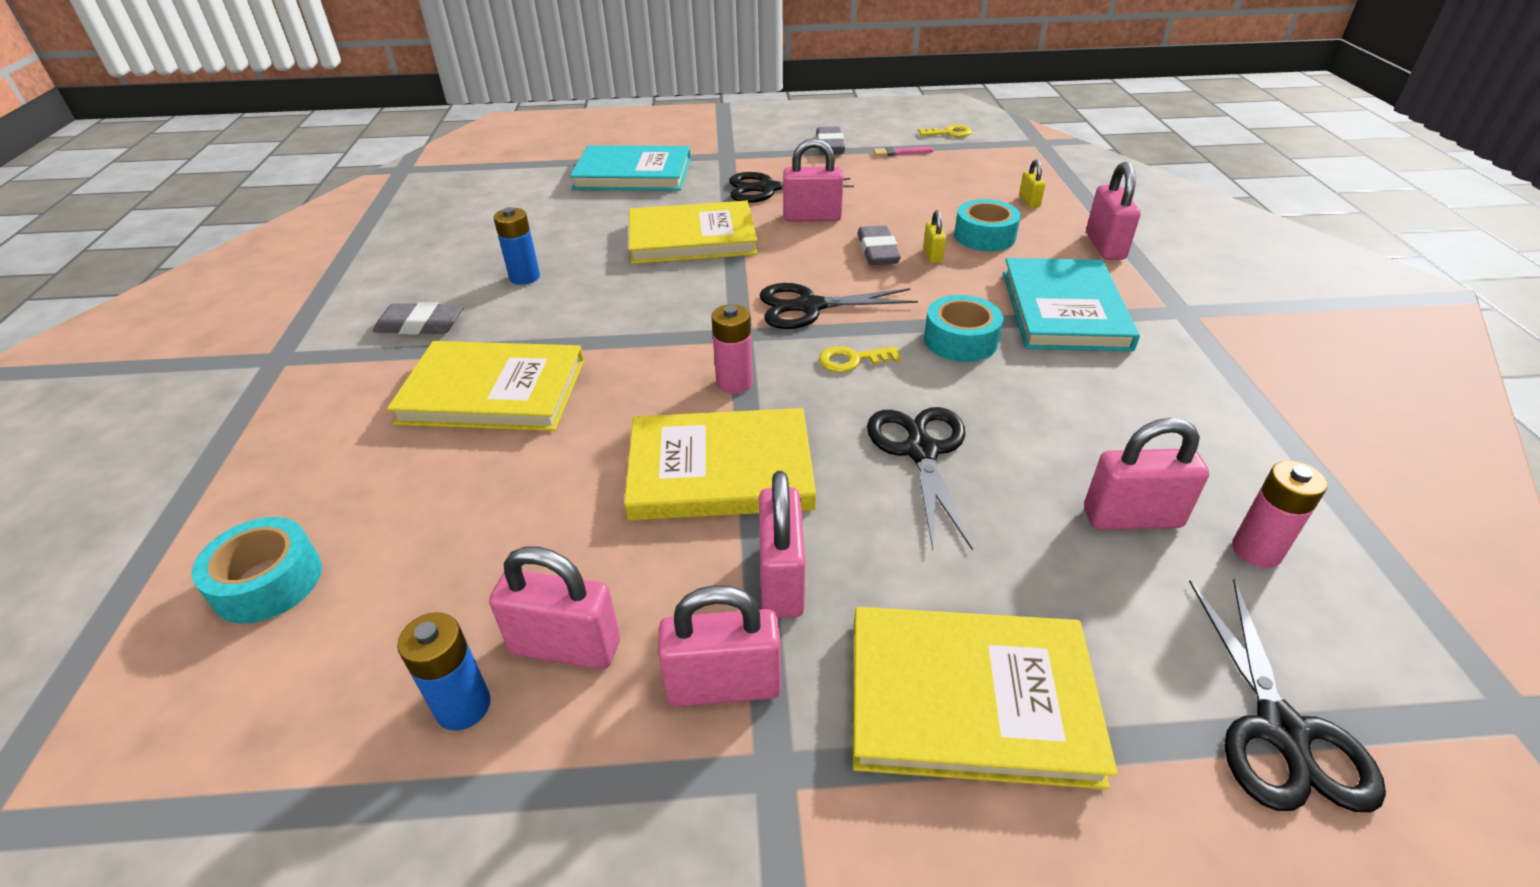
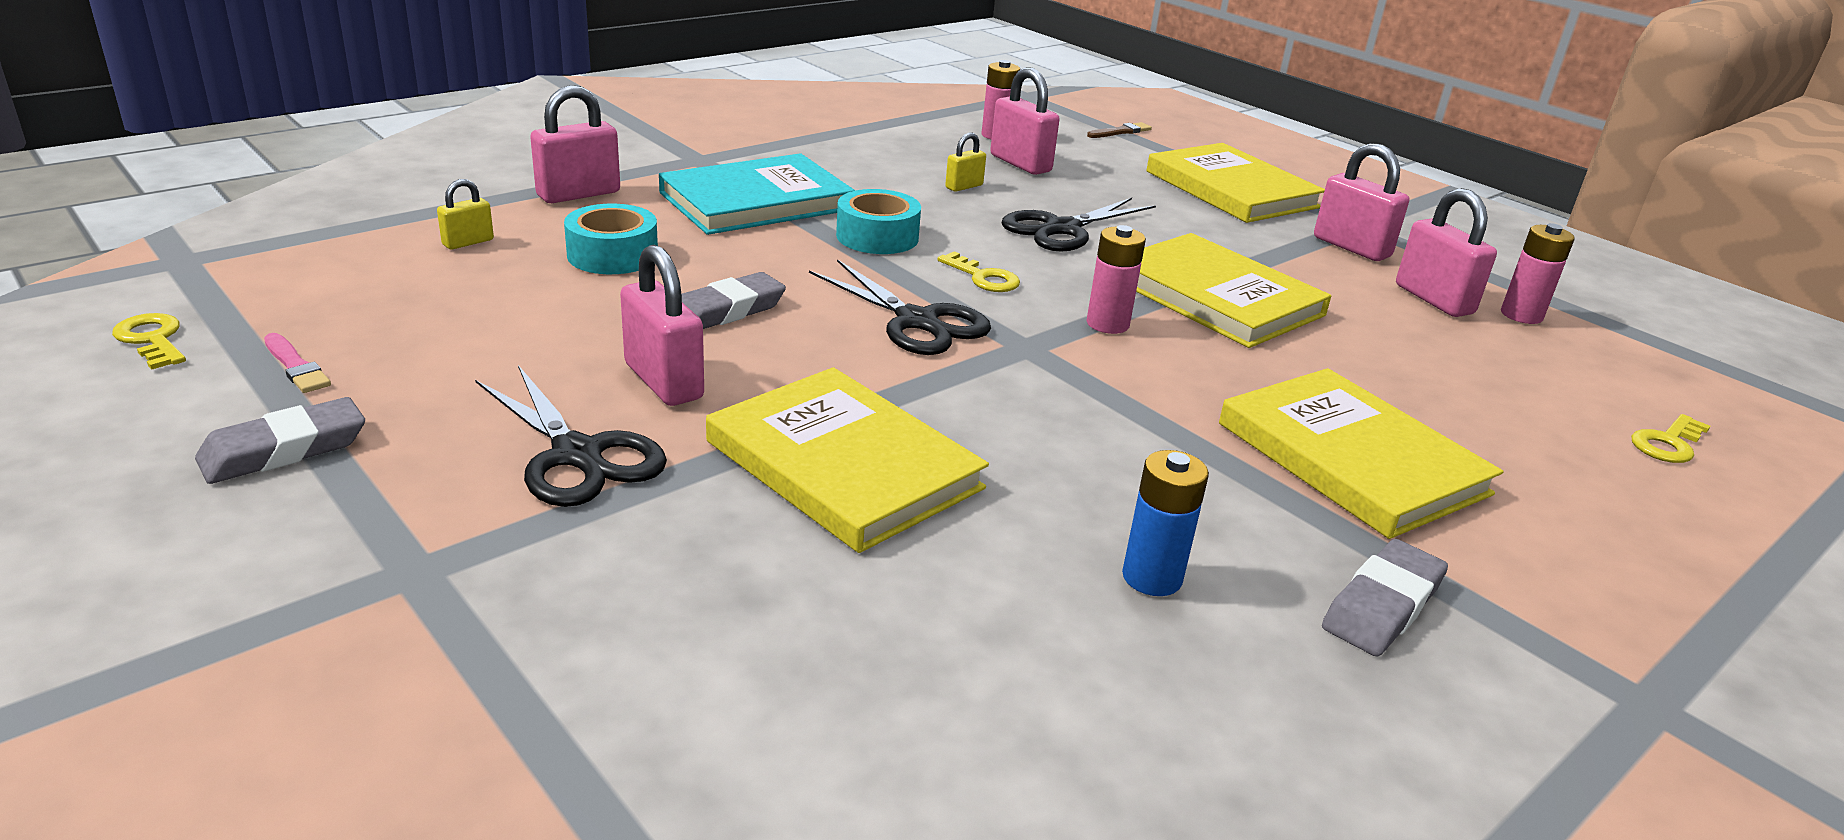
camera: 130 degrees left, 10 degrees down
turquoise tape [191,517,322,623] -> yellow key [1631,414,1711,463]
grey eraser [373,302,464,335] -> grey eraser turned 75 degrees clockwise [1322,539,1448,656]
blue battery [397,612,491,731] -> pink battery [1501,223,1575,324]
turquoise book [570,145,691,191] -> none
pink padlock [759,471,806,618] -> none
yellow padlock [923,210,946,263] -> yellow padlock moved to [945,132,986,192]
black scissors [1189,579,1386,812] -> brown brush [1087,122,1152,138]

